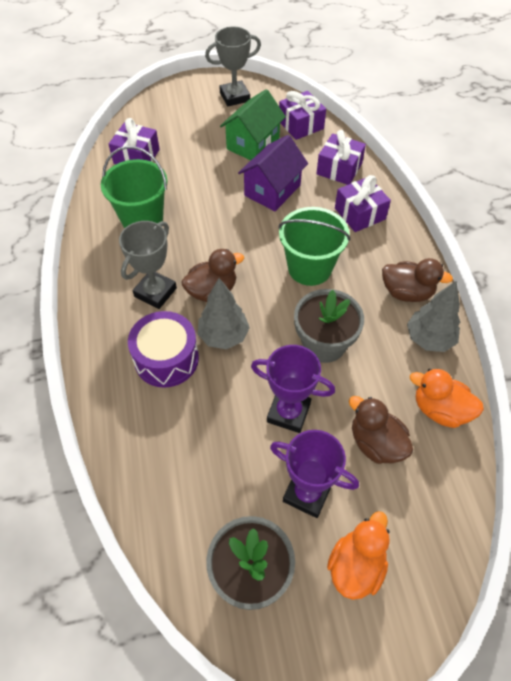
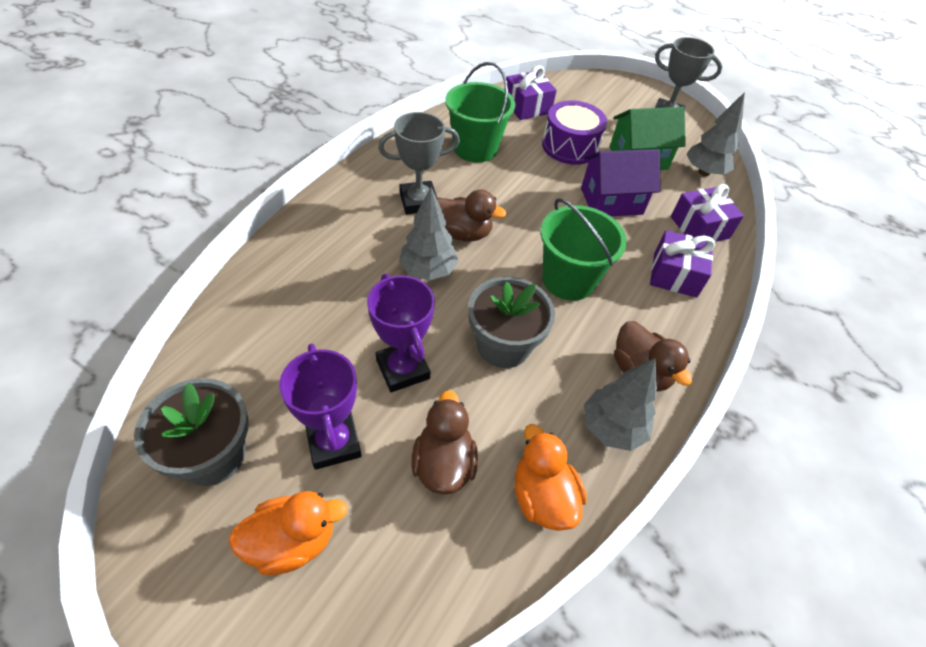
camera: 40 degrees right, 5 degrees down
purple drum [128,311,199,388] -> purple drum moved to [542,100,607,165]
purple gift [279,91,326,140] -> grey tree [686,92,745,176]

